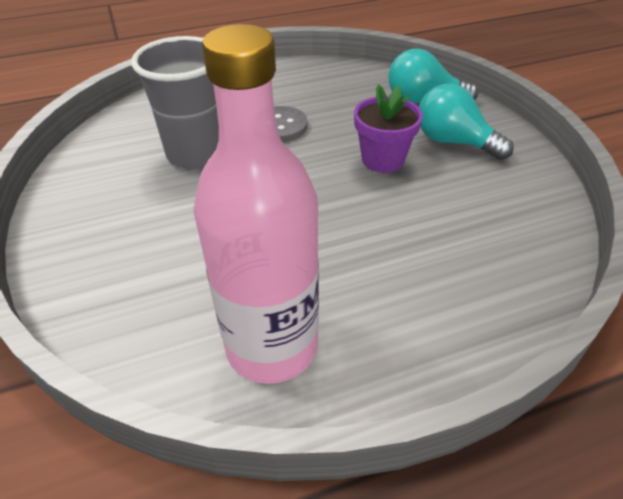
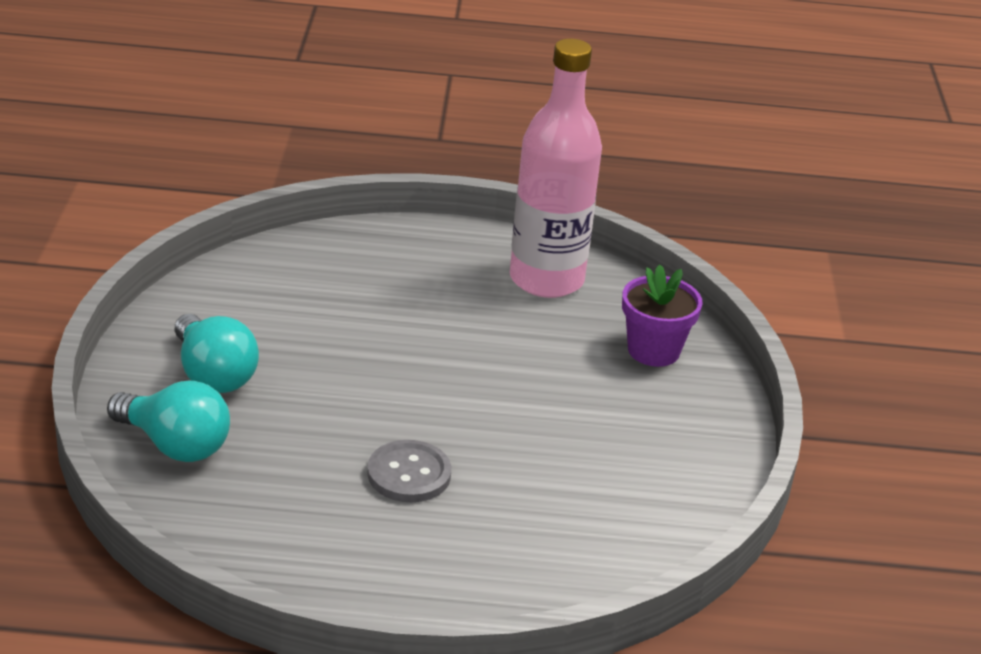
camera: 160 degrees left, 10 degrees down
grey cup [131,36,219,169] -> none
purple flower pot [354,84,423,173] -> purple flower pot moved to [622,264,703,367]

